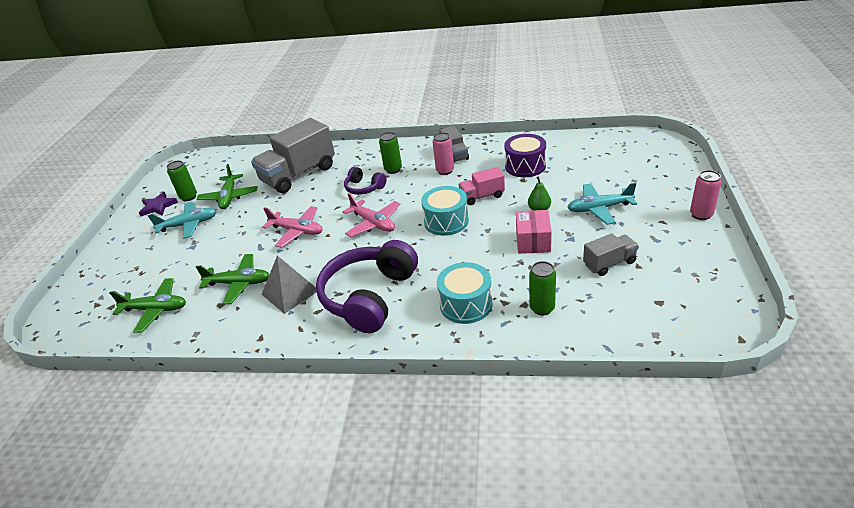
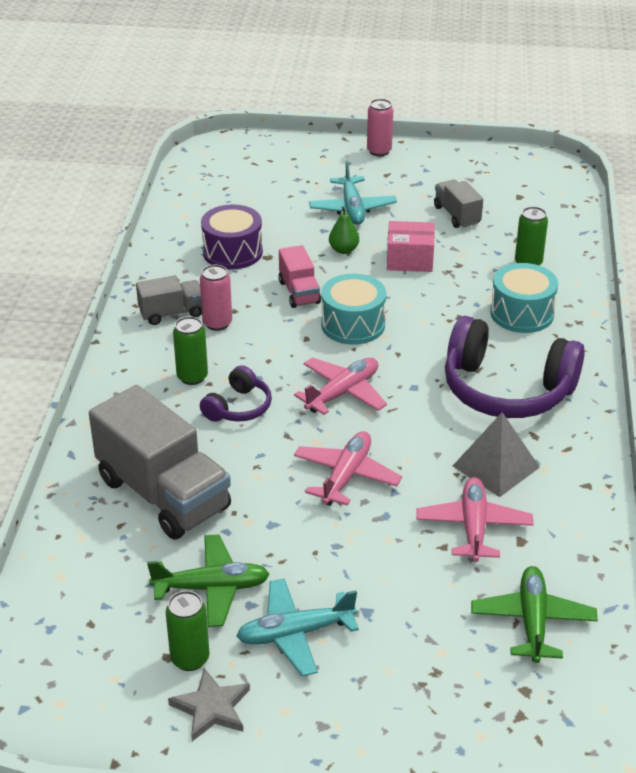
camera: 95 degrees left, 0 degrees up
purple star [139,192,178,216] -> grey star [168,668,250,741]
turquoise plane [148,201,217,239] -> turquoise plane turned 90 degrees counterclockwise [236,578,359,676]
green plane [196,254,269,304] -> pink plane [416,477,533,562]

